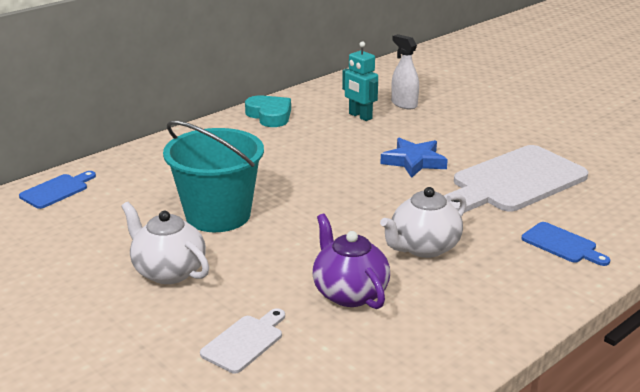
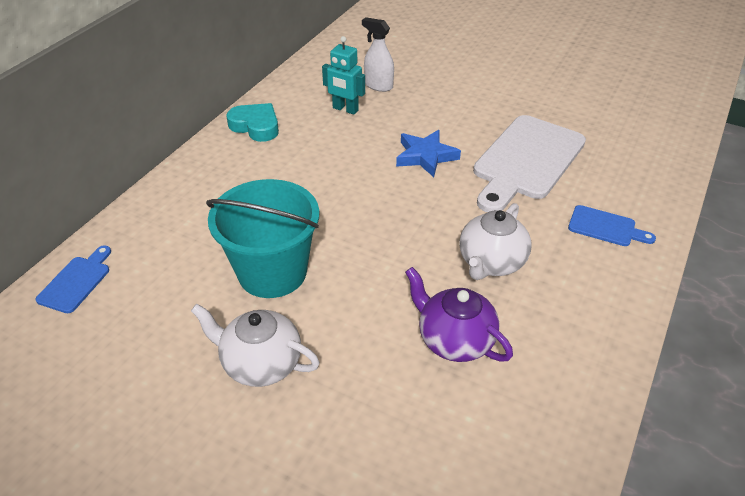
camera: 20 degrees left, 15 degrees up
white cutting board [200,308,285,374] -> none

